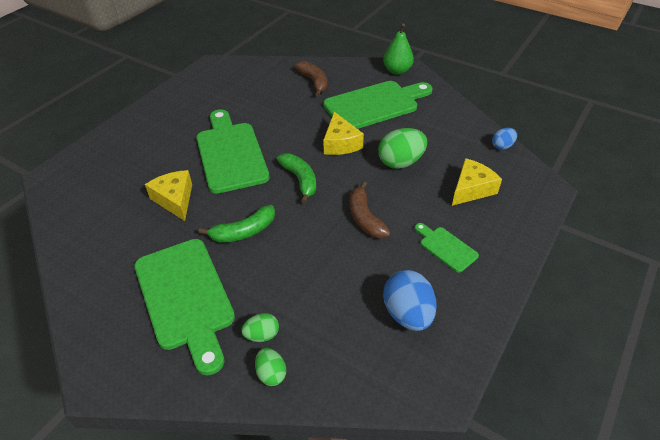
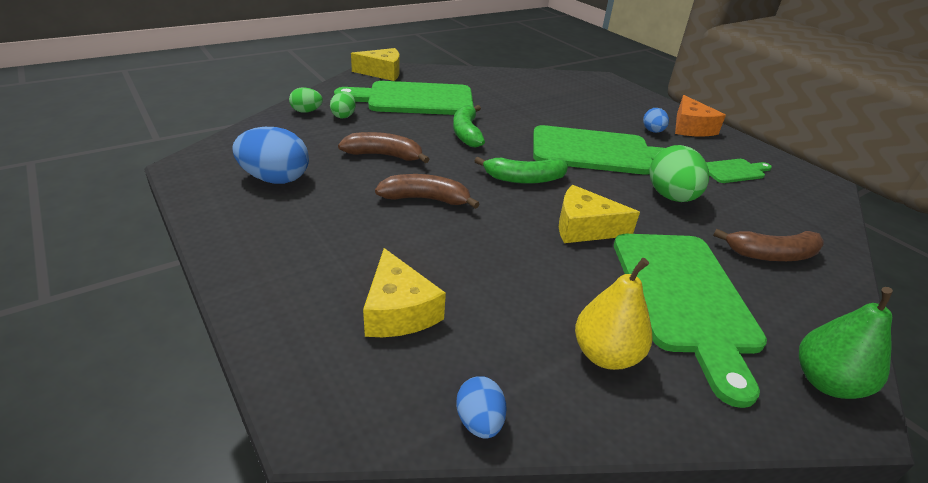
camera: 110 degrees right, 10 degrees down
yellow cheese [145,170,192,221] -> yellow cheese moved to [351,48,399,81]
green egg [378,128,427,169] -> green egg moved to [649,145,709,202]
green cutting board [415,223,479,273] -> green cutting board moved to [706,159,772,183]
none -> brown banana [338,132,429,163]
none -> yellow pear [575,258,653,370]
none -> blue egg [643,108,669,133]
none -> orange cheese [675,95,726,137]

